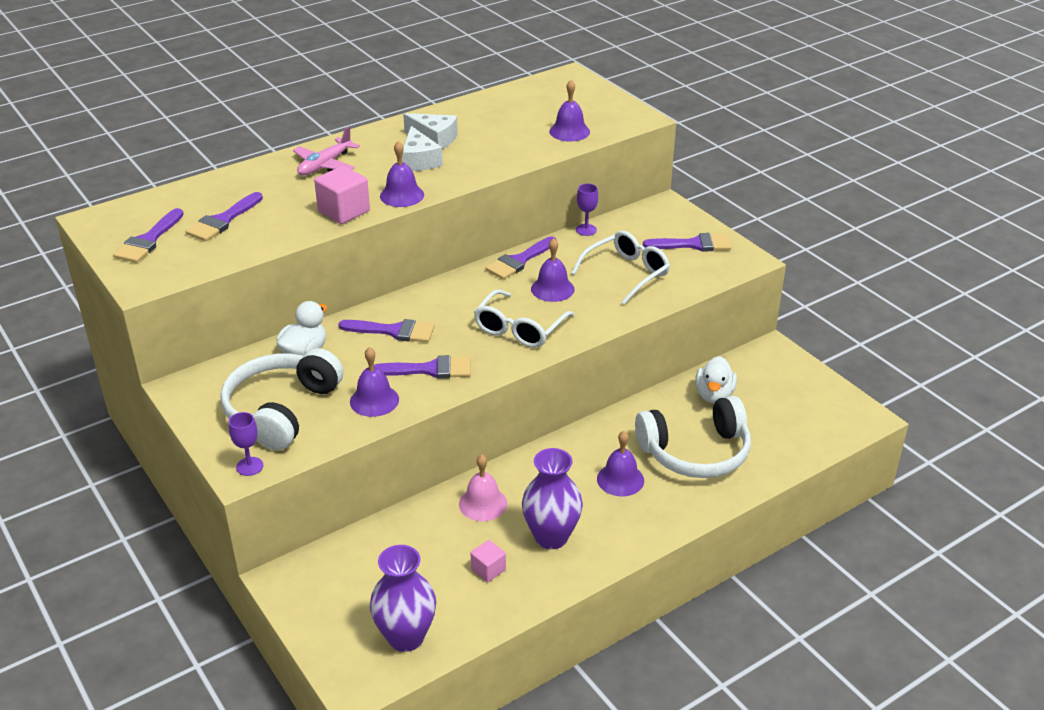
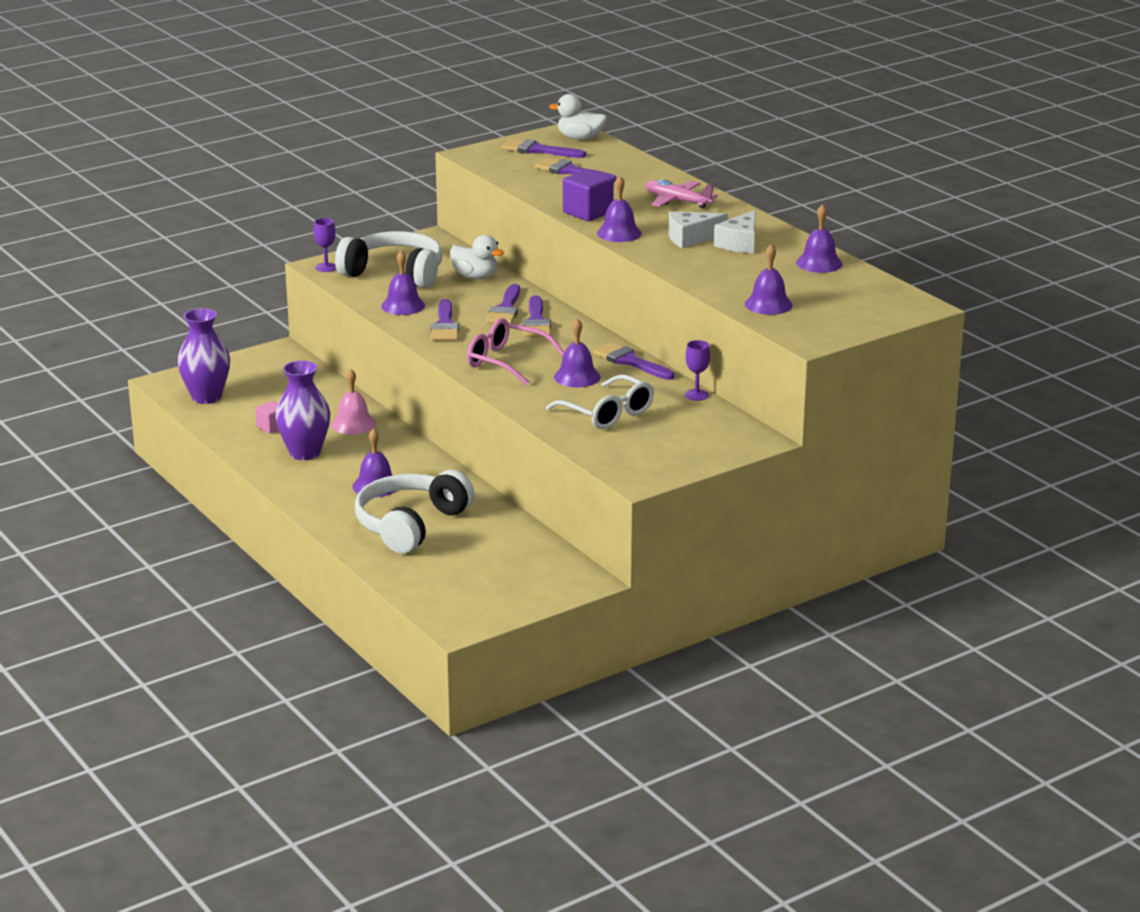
camera: 90 degrees right, 10 degrees down
pink cube [314,166,370,224] -> purple cube [563,170,614,221]
white glasses [474,289,574,348] -> pink glasses [467,318,564,385]
white headphones [635,396,751,478] -> white headphones turned 45 degrees clockwise [355,470,474,554]
purple brush [643,233,731,252] -> purple brush moved to [523,295,551,337]
white duck [695,356,737,403] -> white duck moved to [549,94,607,140]
none -> purple bell [796,204,842,273]

